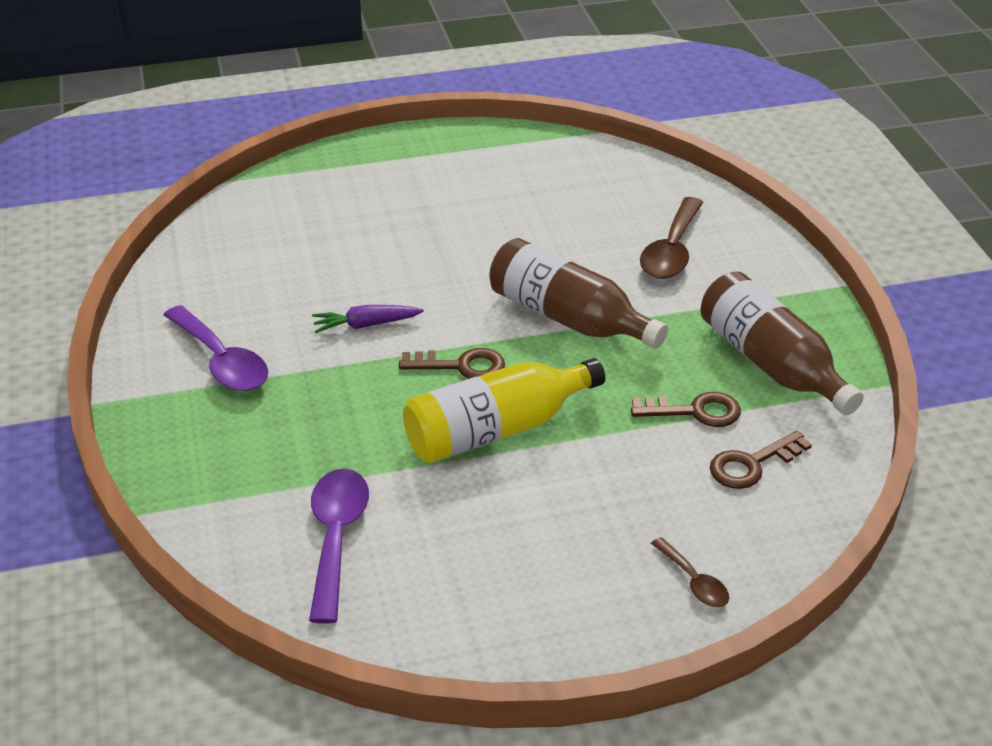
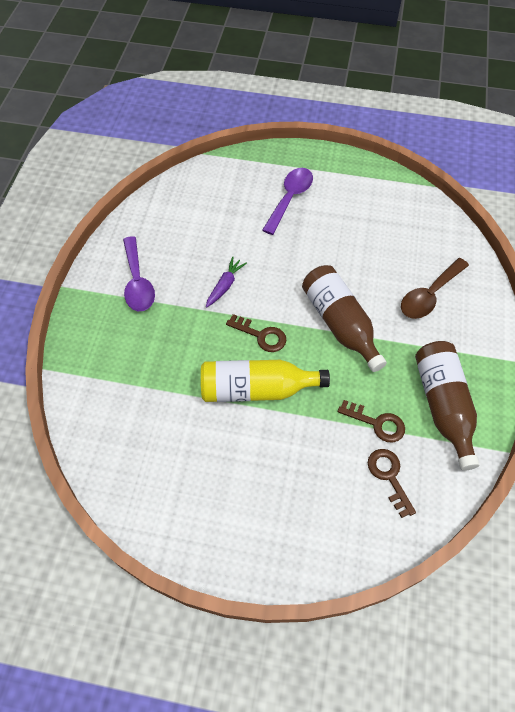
camera: 25 degrees right, 20 degrees up
purple spoon [309,469,369,624] -> purple spoon moved to [262,168,313,235]
purple carrot [312,305,424,333] -> purple carrot turned 105 degrees clockwise [206,256,247,308]
brown spoon [651,537,729,607] -> none
brown key [710,431,812,489] -> brown key turned 75 degrees clockwise [368,449,416,518]

